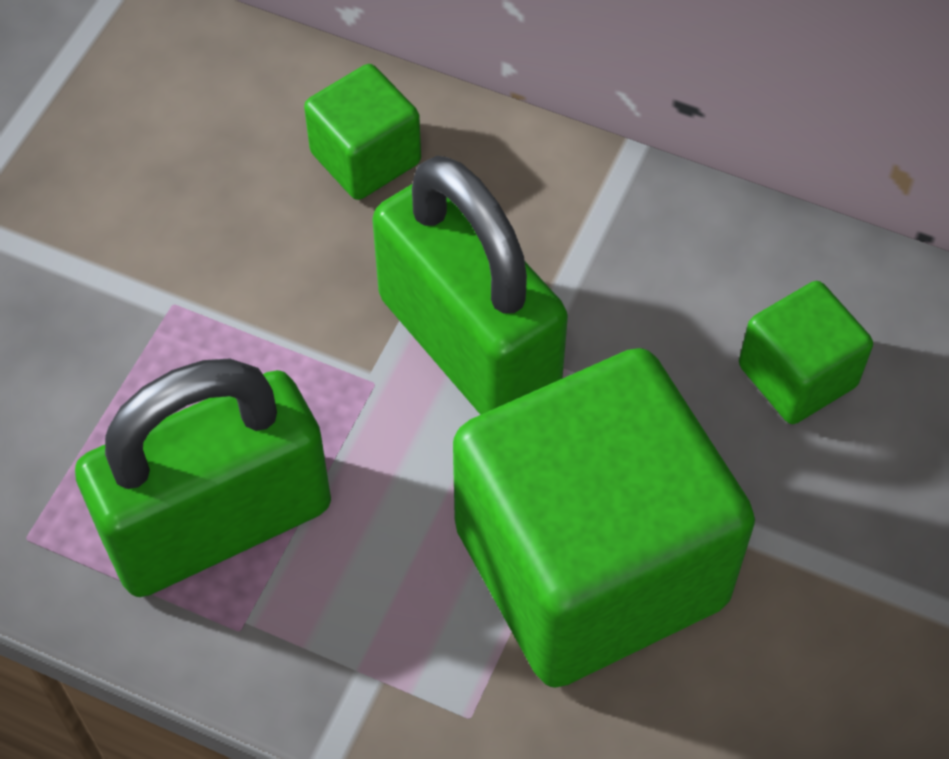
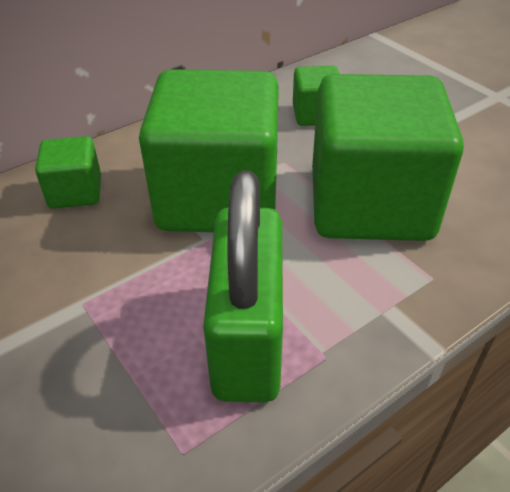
camera: 60 degrees left, 15 degrees down
green padlock [372,156,568,415] -> green cube [139,69,279,232]

